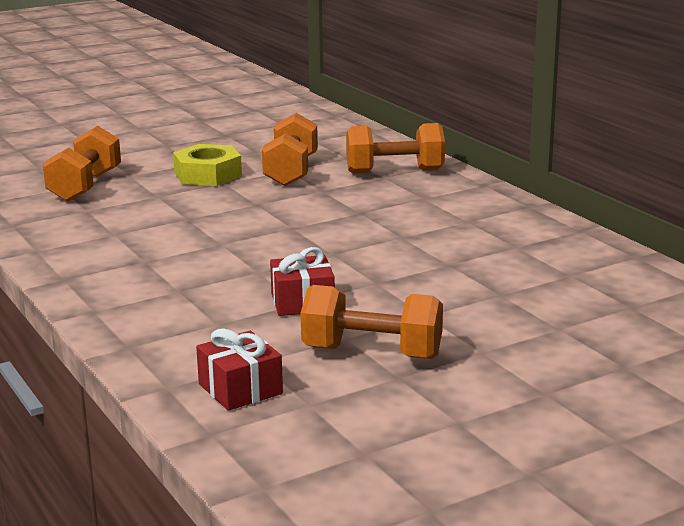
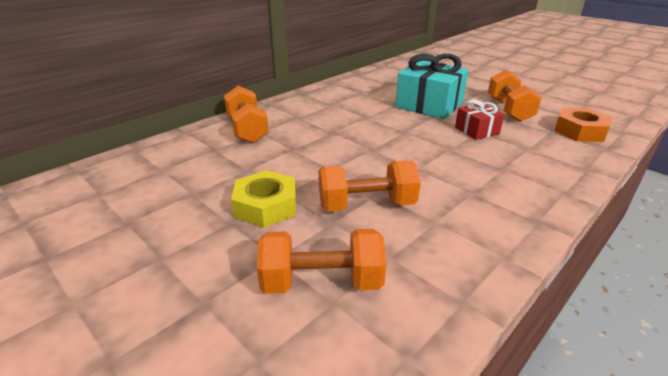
camera: 105 degrees left, 10 degrees up
red gift [196,329,283,411] -> orange nut [554,108,612,142]
orange dumbbell [262,113,318,186] -> orange dumbbell moved to [319,161,421,212]
none -> turquoise gift [395,54,469,119]

